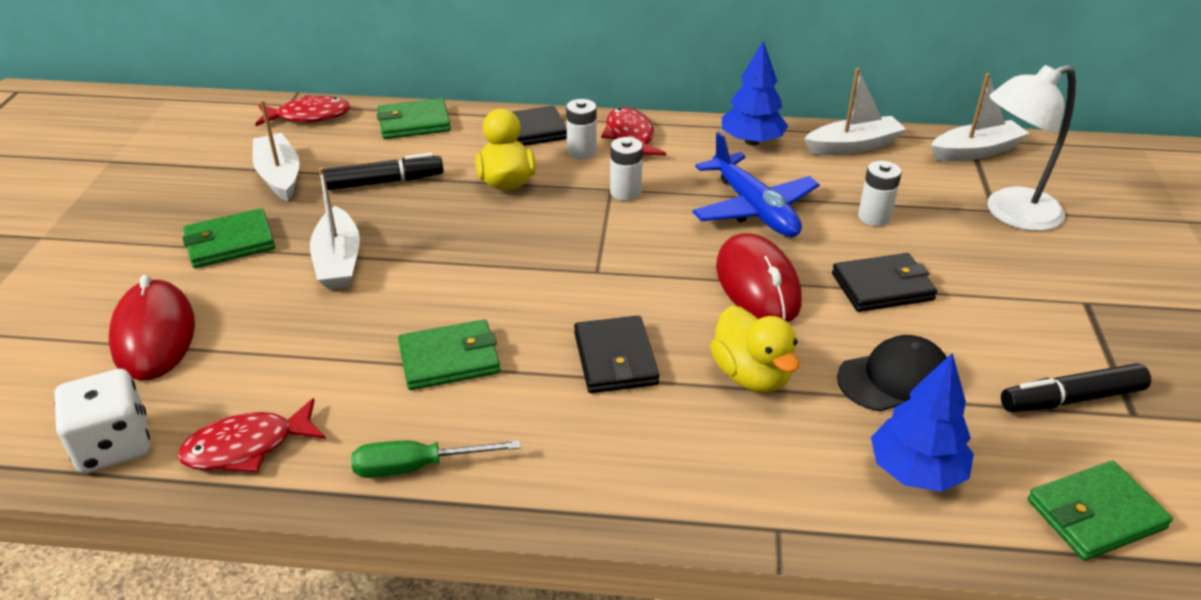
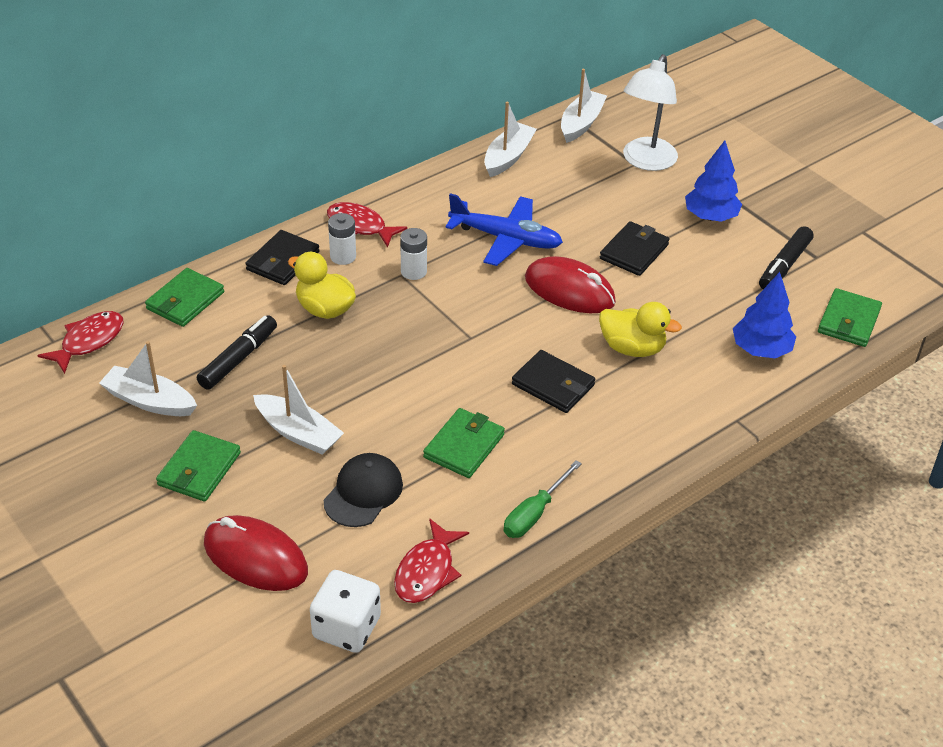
camera: 45 degrees left, 5 degrees up
blue tree [722,41,788,146] -> blue tree moved to [685,141,742,222]
black cap [837,335,947,411] -> black cap moved to [324,453,403,527]
white battery [858,161,902,226] -> none

